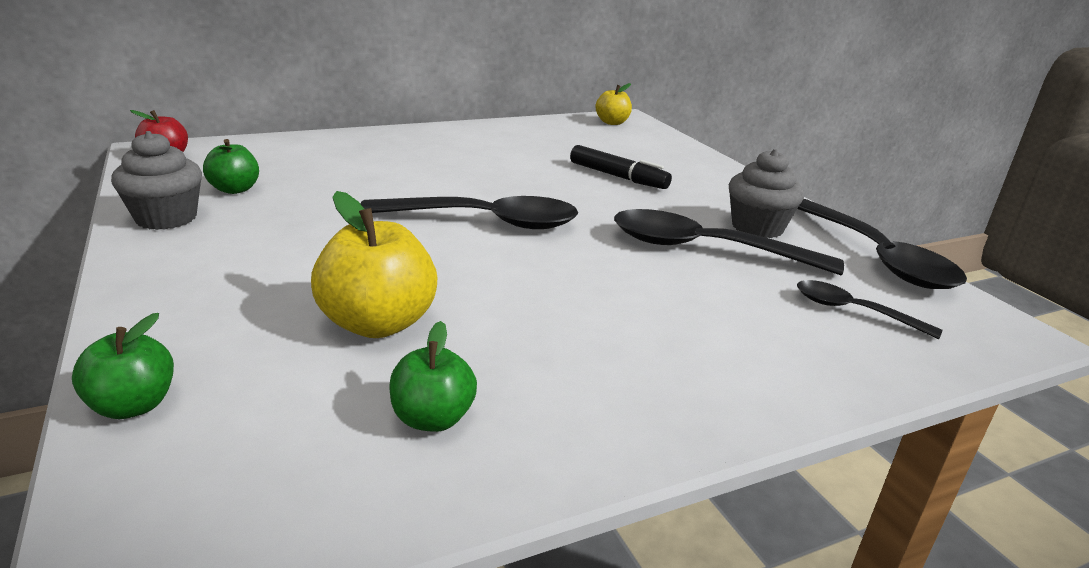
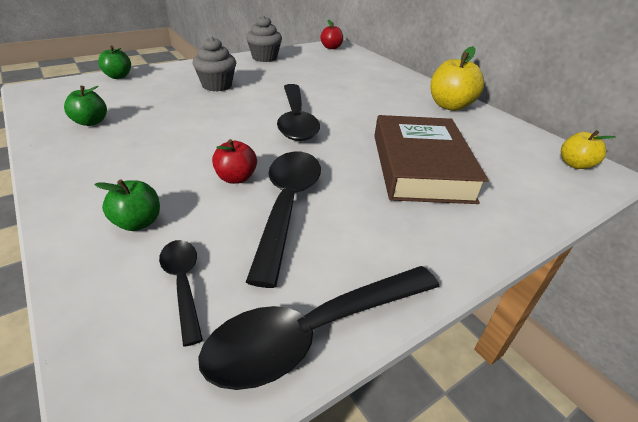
camera: 80 degrees right, 10 degrees up
green apple [203,139,259,194] -> green apple moved to [94,179,160,231]
yellow apple [311,191,438,338] -> yellow apple moved to [430,46,485,111]
black marker [570,145,672,189] -> brown book [374,115,489,204]
grey cupcake [729,149,804,238] -> grey cupcake moved to [193,37,236,92]
black spoon [797,280,942,339] -> black spoon turned 45 degrees counterclockwise [159,240,203,347]
none -> red apple [212,139,257,184]

